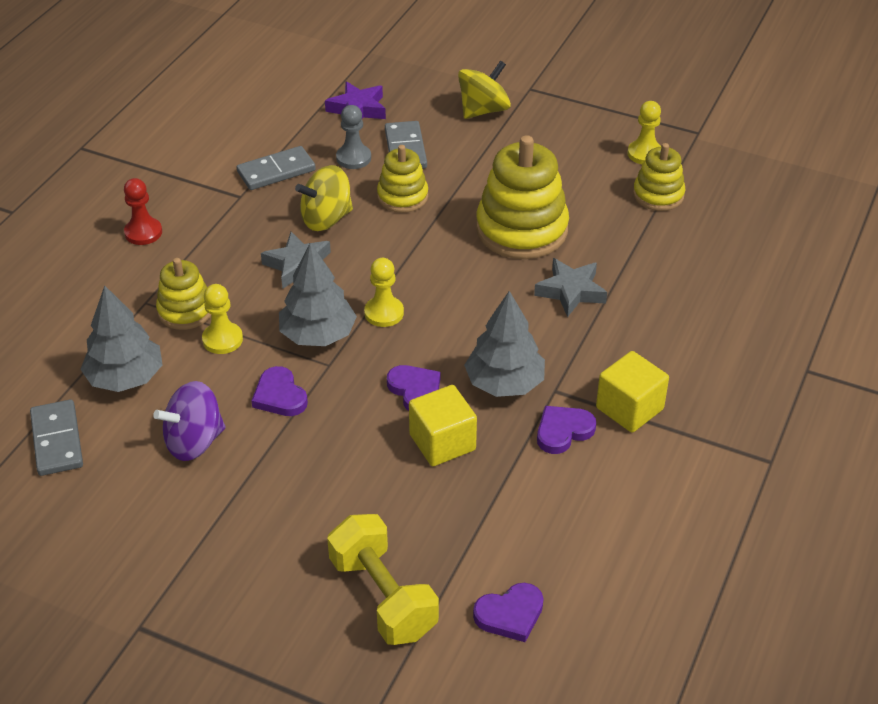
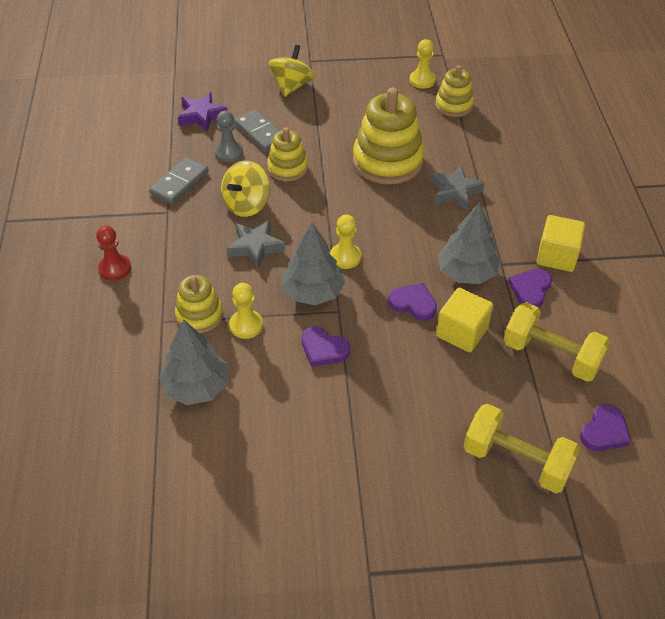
camera: 30 degrees left, 5 degrees up
grey domino [30,399,83,476] -> none
purple spinning top [153,381,225,461] -> none
none -> yellow dumbbell [503,302,611,382]

